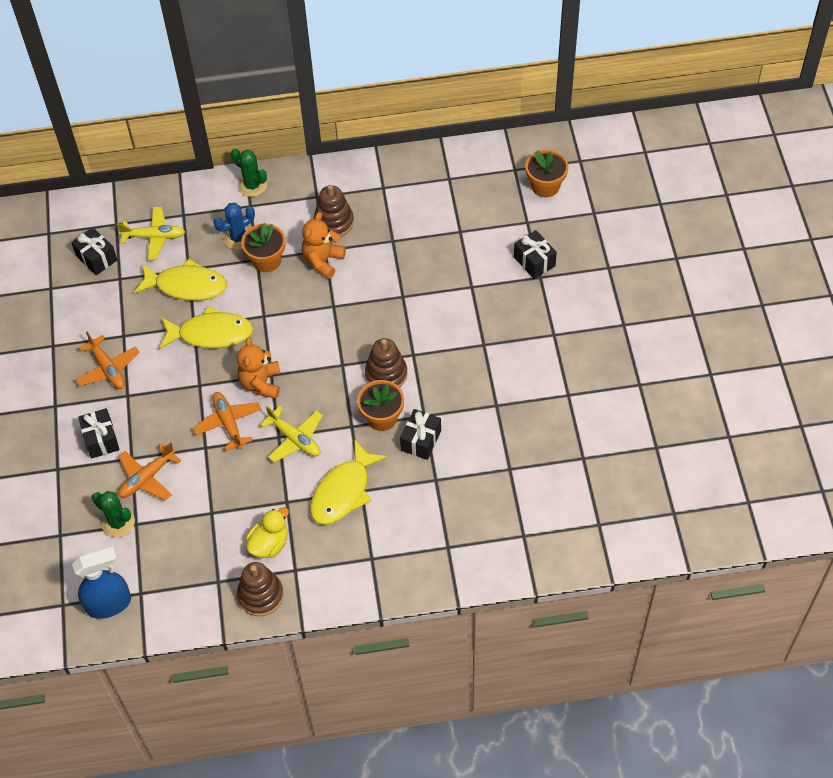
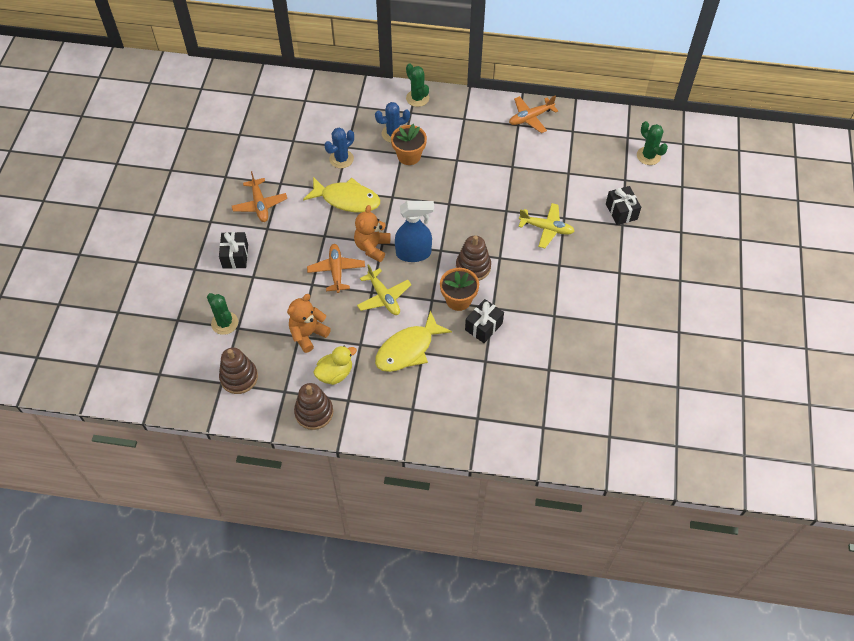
camera: 15 degrees right, 0 degrees up
black gift [71,227,117,276] -> none
blue spray bottle [72,547,131,619] -> blue spray bottle moved to [395,201,434,262]
yellow plane [117,207,185,260] -> yellow plane moved to [519,203,575,248]
orange plane [118,442,181,501] -> orange plane moved to [509,95,558,133]
yellow fish [134,259,227,301] -> blue cactus [324,128,354,168]
orange teddy bear [302,212,346,279] -> orange teddy bear moved to [287,294,331,353]
brown stacking toy [314,185,354,237] -> brown stacking toy moved to [219,347,258,394]
orange flower pot [525,149,568,197] -> green cactus [637,121,668,165]

